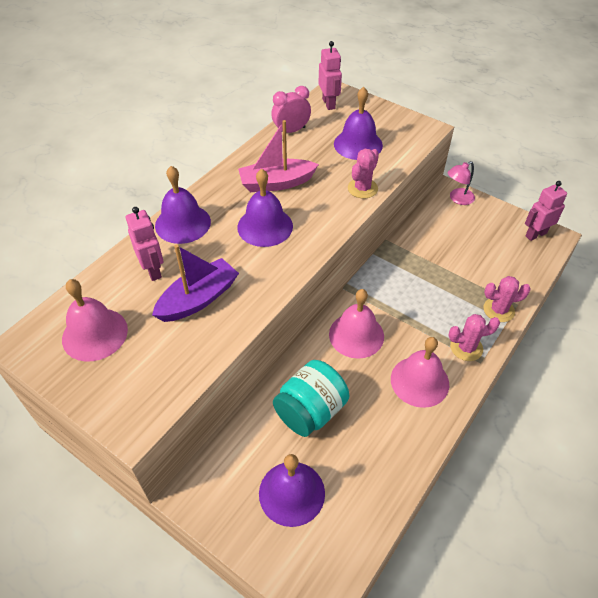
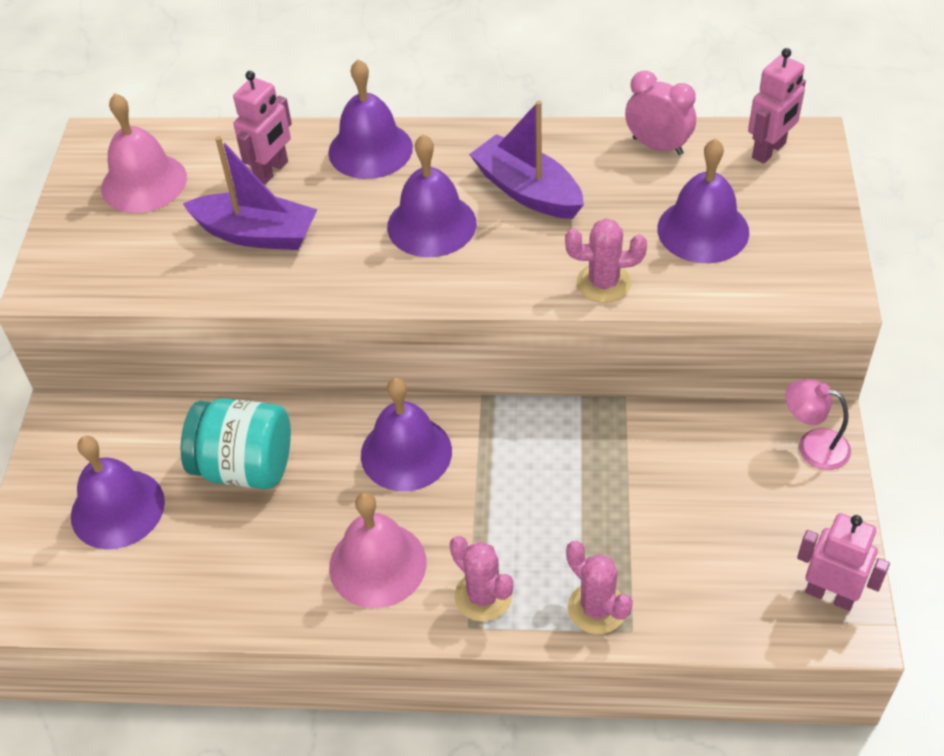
camera: 60 degrees right, 0 degrees up
pink boat [238,120,319,192] -> purple boat [469,100,584,219]
pink bell [329,289,384,359] -> purple bell [361,378,452,491]

